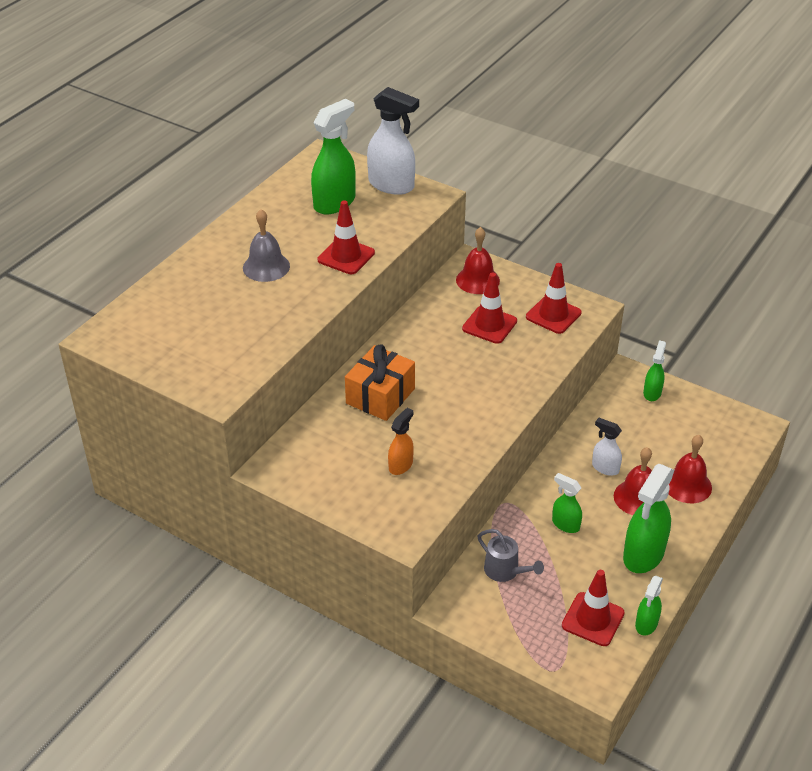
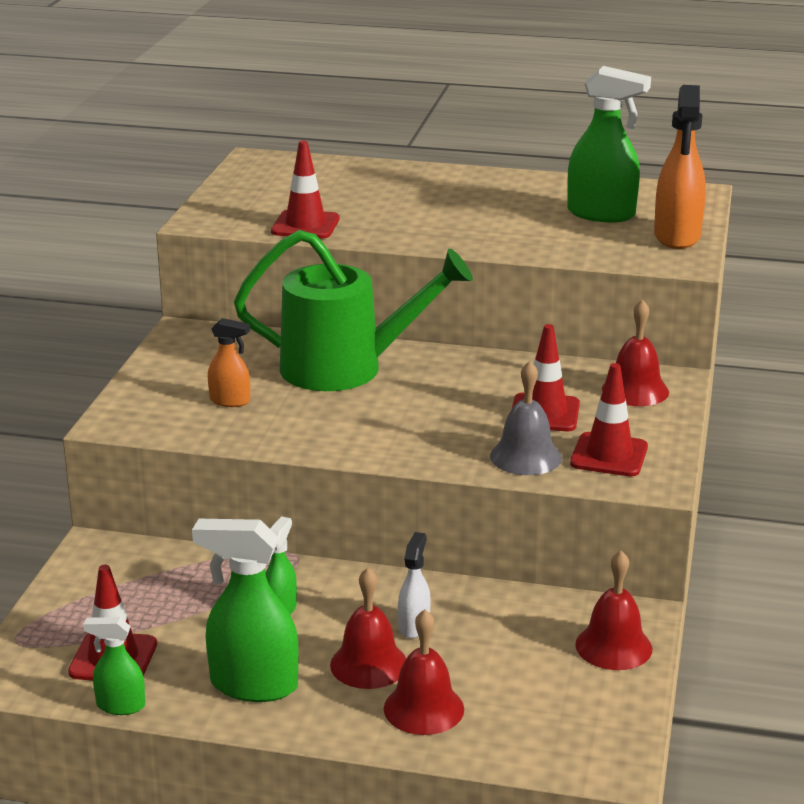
camera: 70 degrees right, 15 degrees down
grey bell [243,209,290,282] -> grey bell moved to [490,361,562,475]
red traffic cone [318,200,375,274] -> red traffic cone moved to [271,140,340,239]
orange gift [345,344,415,421] -> green watering can [234,230,473,391]
white spray bottle [367,87,419,195] -> orange spray bottle [654,85,706,249]
grey watering can [478,529,544,582] -> none
green spray bottle [643,340,666,401] -> red bell [576,551,652,670]

